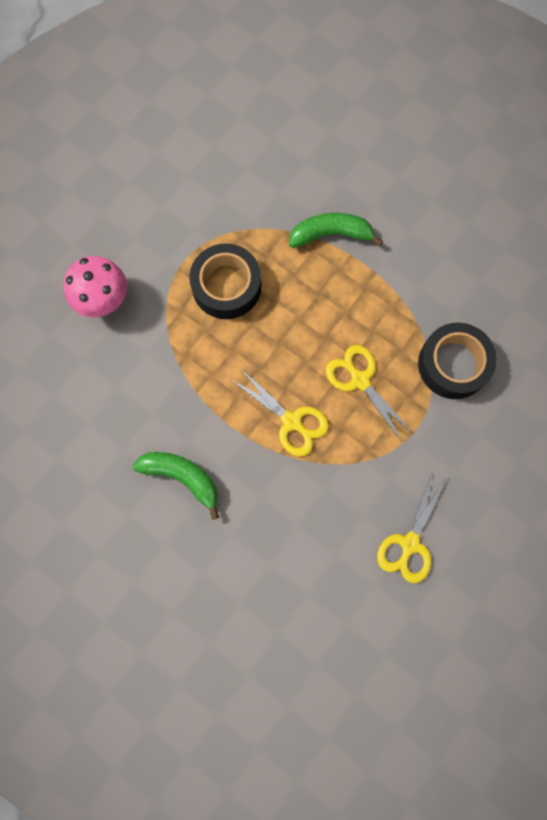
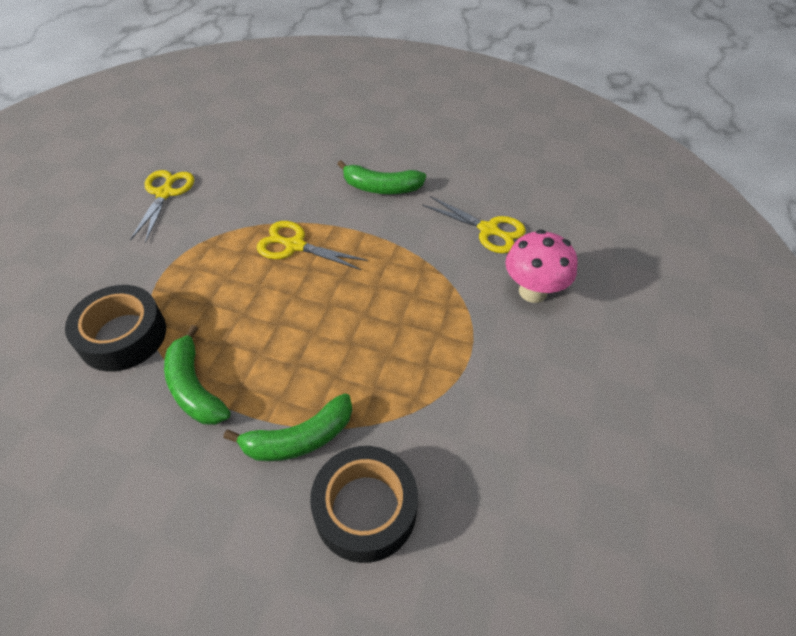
camera: 160 degrees right, 25 degrees down
black tape [189,244,261,319] -> black tape moved to [310,446,418,563]
yellow scissors [326,345,413,442] -> yellow scissors moved to [422,196,526,253]
none -> green banana [164,325,231,425]

